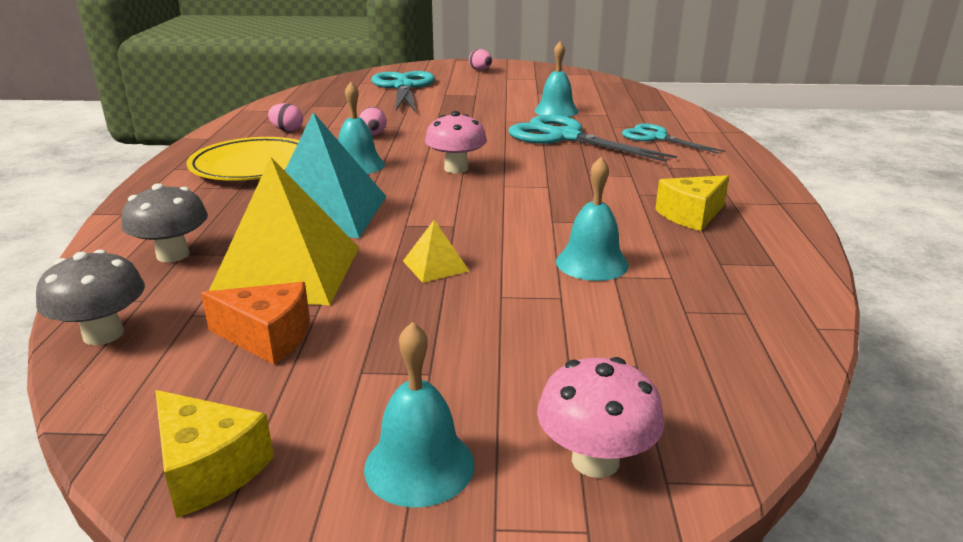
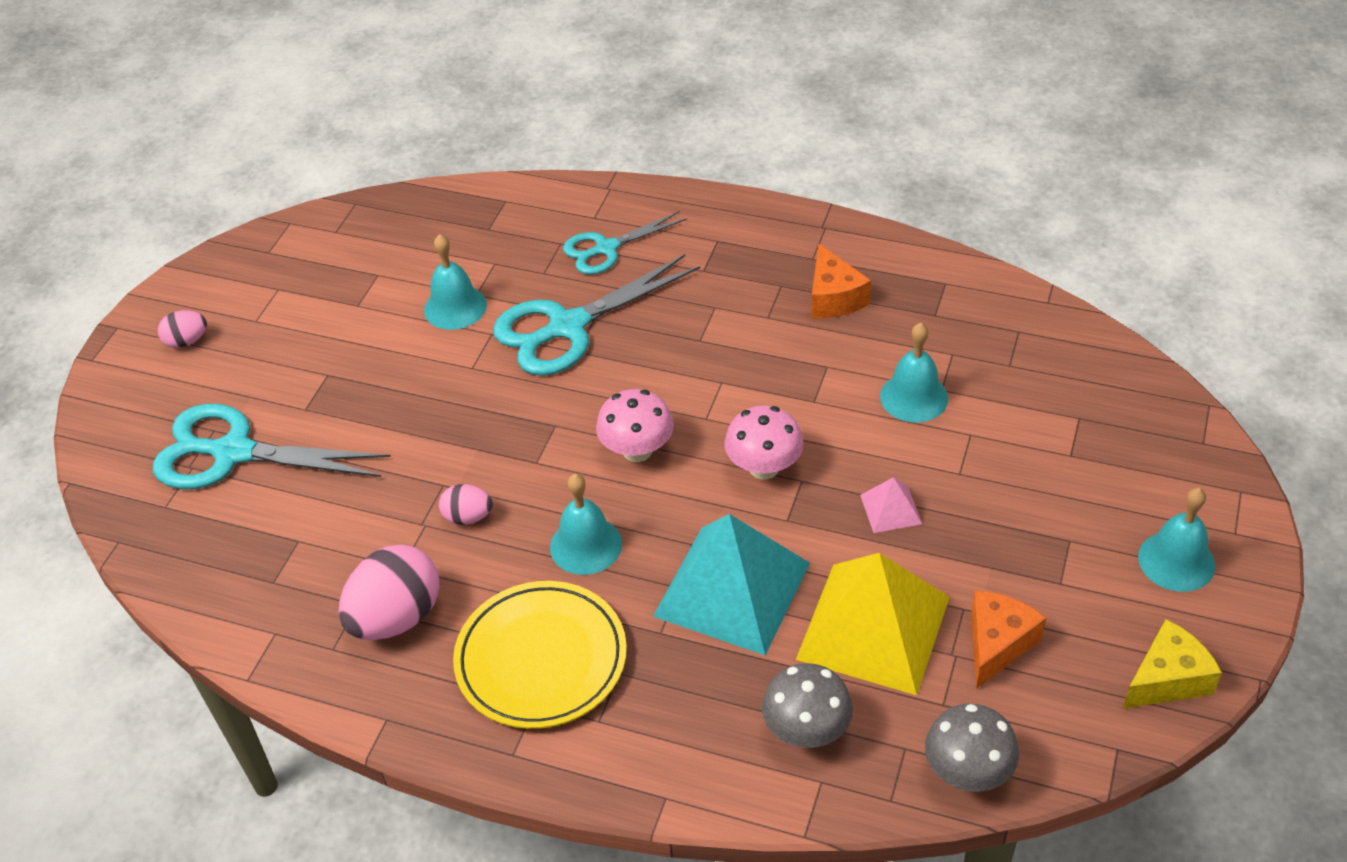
camera: 70 degrees left, 20 degrees up
pink egg [268,103,303,131] -> pink egg [339,544,440,640], size x1.95
yellow pyramid [403,220,469,283] -> pink pyramid [860,477,922,533]
pink mushroom [537,357,665,478] -> pink mushroom moved to [725,405,804,479]
yellow cheese [655,175,729,231] -> orange cheese [811,244,871,318]

